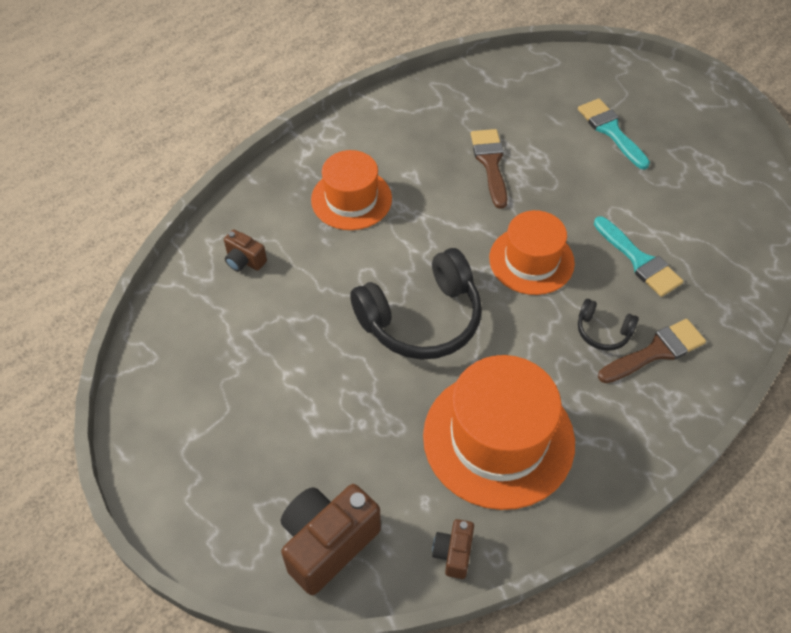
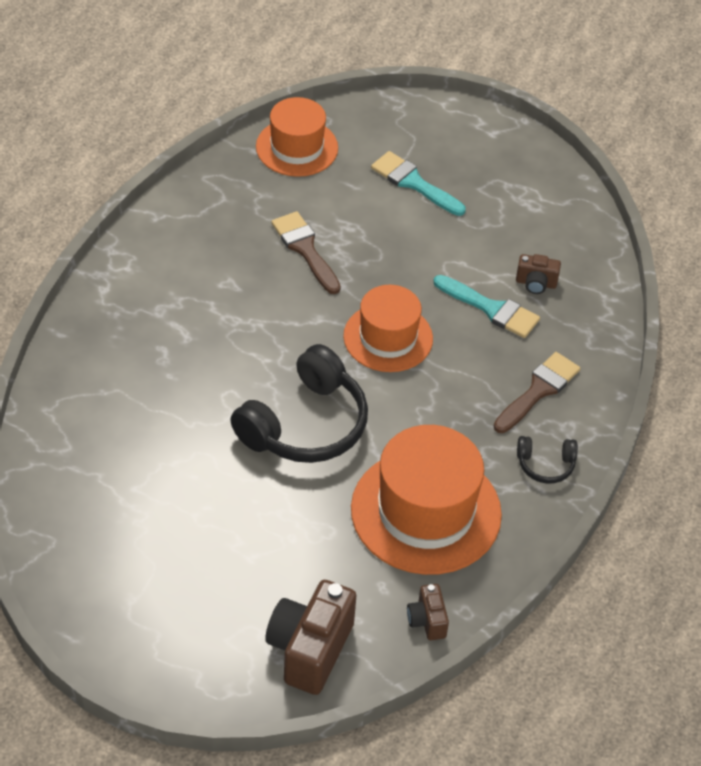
camera: 25 degrees left, 5 degrees down
brown camera [224,230,267,272] -> brown camera moved to [516,254,561,294]
orange hat [311,150,392,230] -> orange hat moved to [256,97,338,177]
black headphones [578,299,639,351] -> black headphones moved to [517,436,578,484]

